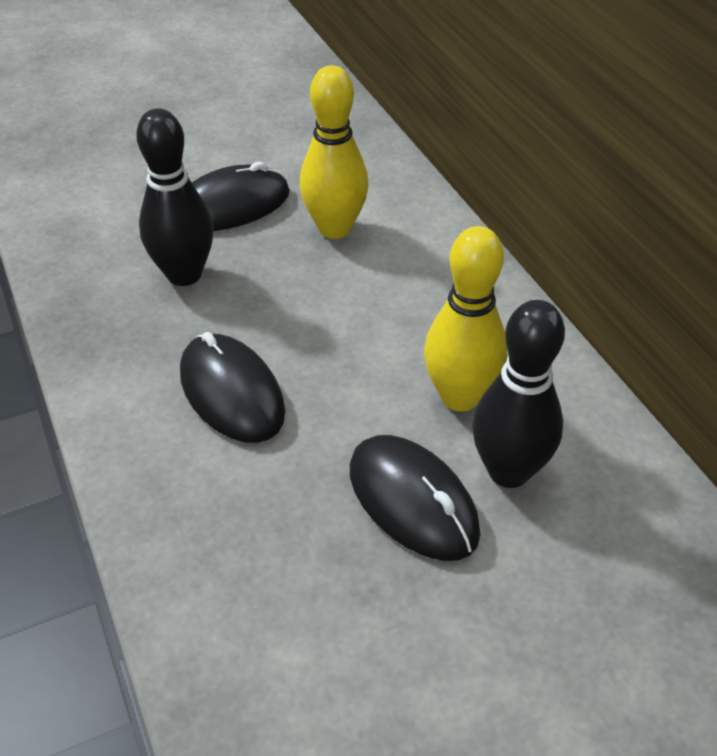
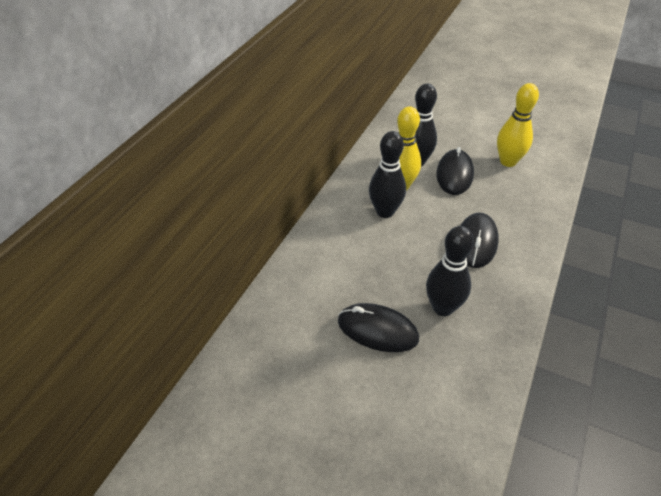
camera: 130 degrees left, 0 degrees up
yellow bowling pin [299,65,369,239] -> yellow bowling pin moved to [497,83,539,167]
none -> black bowling pin [369,131,406,218]

